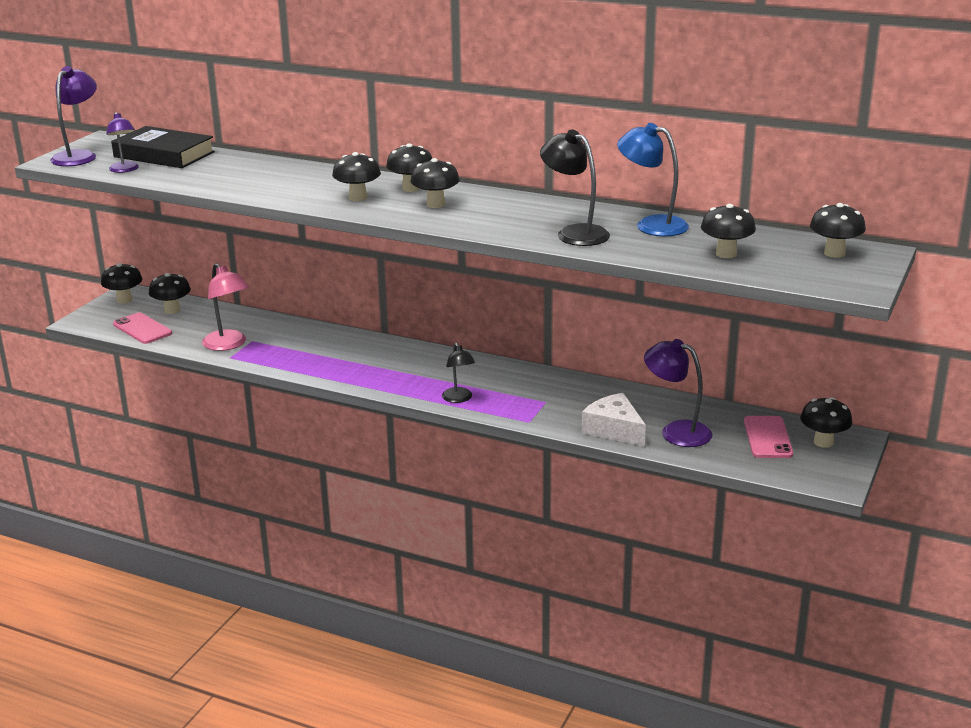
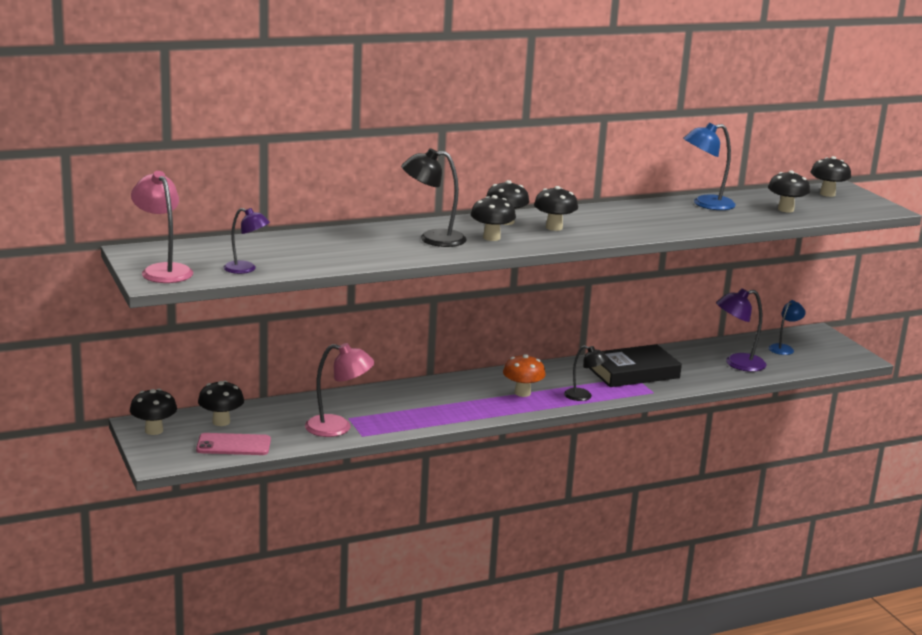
camera: 50 degrees left, 5 degrees down
purple lamp [50,66,97,166] -> pink lamp [131,171,193,283]
black book [111,126,215,168] -> black book moved to [589,344,682,387]
black lamp [540,129,610,246] -> black lamp moved to [401,148,467,247]
white cheese [582,393,646,447] -> none
pink phone [744,416,793,458] -> blue lamp [768,300,806,355]
black mushroom [800,397,853,448] -> none
none -> orange mushroom [503,354,546,397]

